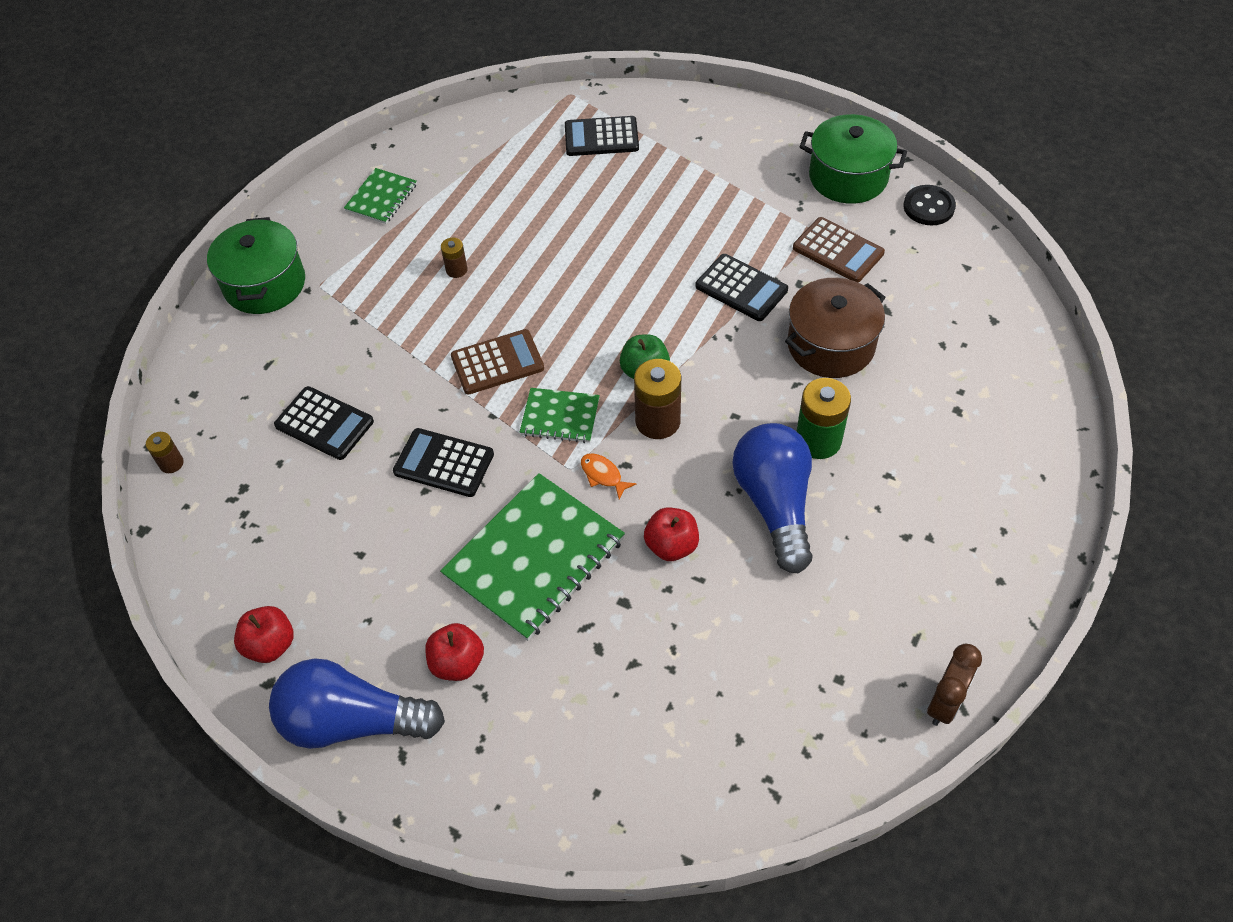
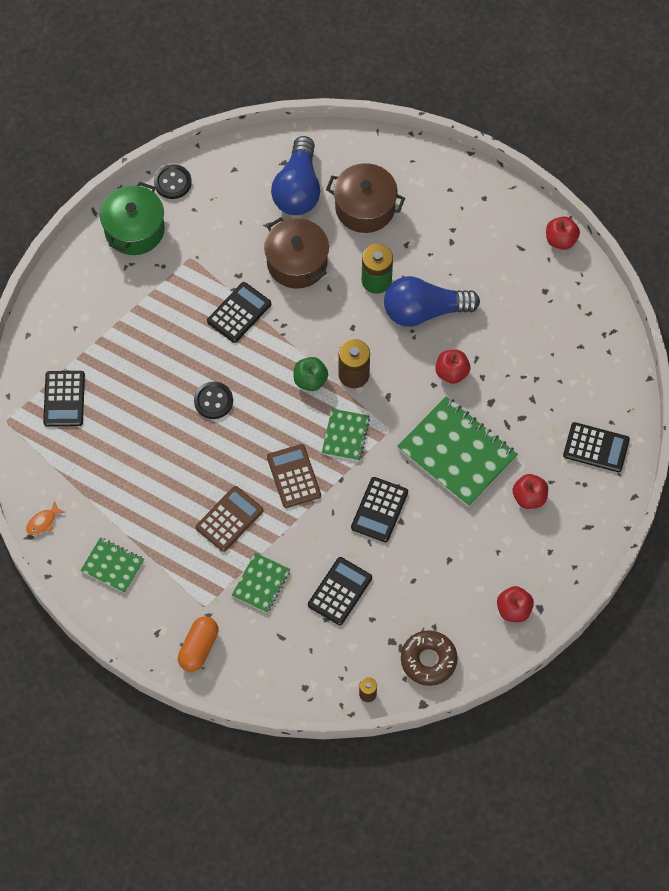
camera: 90 degrees left, 10 degrees up
green pot [207,217,305,314] -> orange capsule [178,616,219,672]
blue light bulb [269,659,445,749] -> blue light bulb moved to [271,136,320,215]
brown battery [441,238,468,278] -> none
orange fish [581,453,636,499] -> orange fish moved to [26,501,65,535]
brown calculator [793,217,885,282] -> brown calculator moved to [196,486,263,552]
brown clock [927,644,982,726] -> red apple [546,217,580,250]
none -> black button [194,382,233,419]
none -> green notebook [232,553,290,613]
none -> brown pot [326,163,405,233]
none -> brown donut [401,630,458,686]
none -> black calculator [563,422,630,472]

